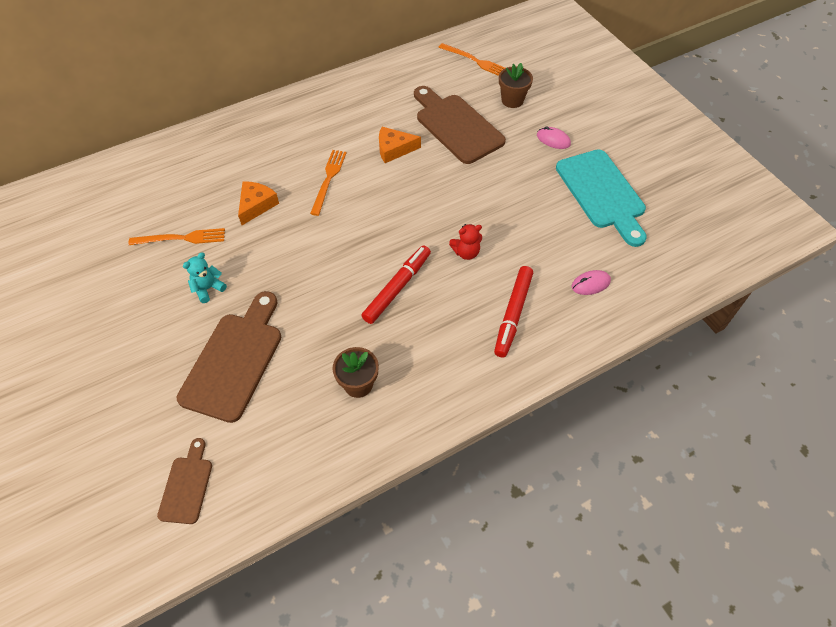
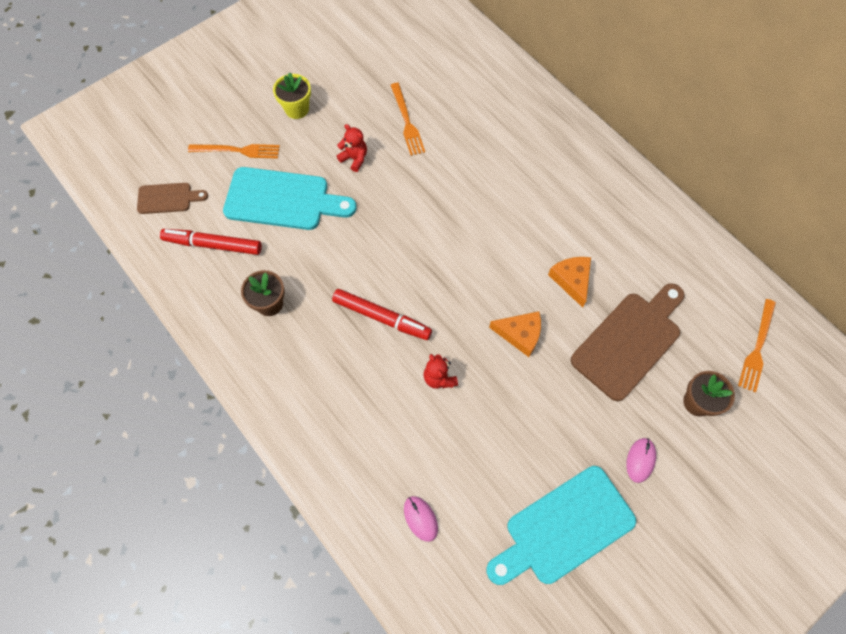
camera: 80 degrees right, 10 degrees up
brown cutting board [177,291,281,423] -> turquoise cutting board [223,167,357,230]
turquoise teddy bear [183,252,227,303] -> red teddy bear [337,124,367,172]
orange cheese [238,181,279,225] -> orange cheese moved to [489,311,541,357]
orange fork [310,150,347,216] -> orange fork moved to [188,144,280,159]
red marker [494,266,533,358] -> red marker moved to [160,229,262,255]
none -> yellow flower pot [273,72,311,119]

